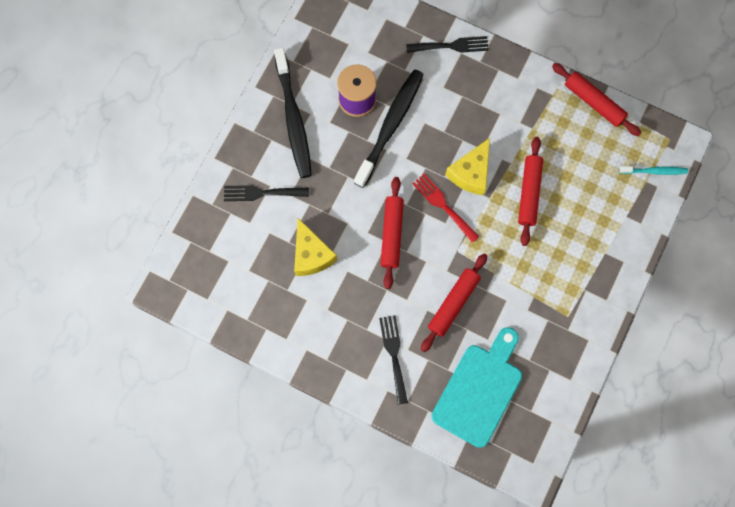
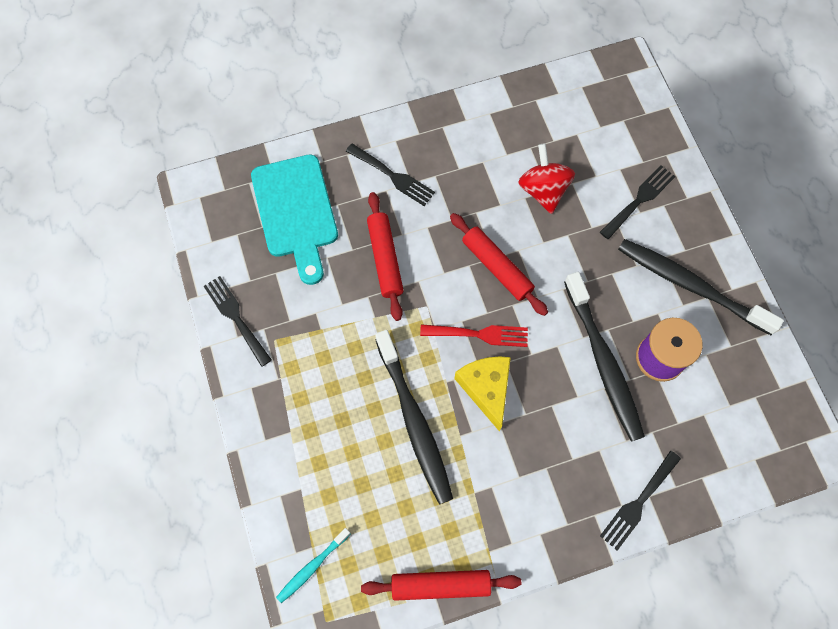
camera: 135 degrees right, 5 degrees down
yellow cheese [294,218,337,276] -> red spinning top [518,143,575,214]
red rolling pin [518,137,543,246] -> black toothbrush [375,330,453,505]
none -> black fork [203,276,272,367]

